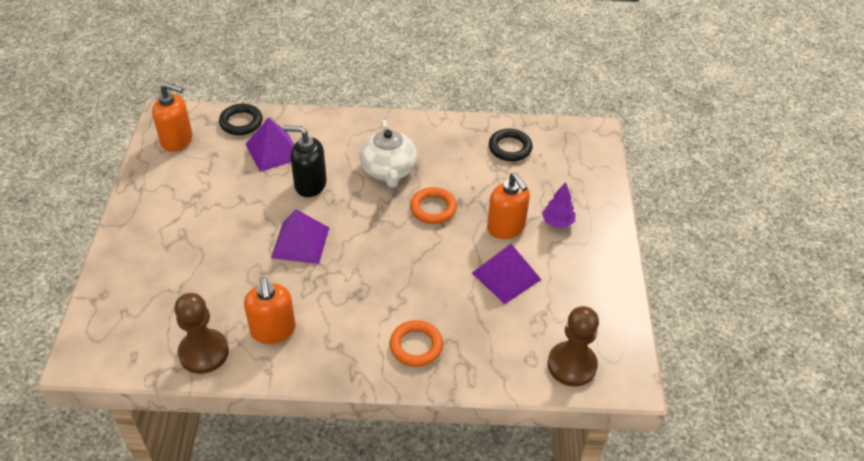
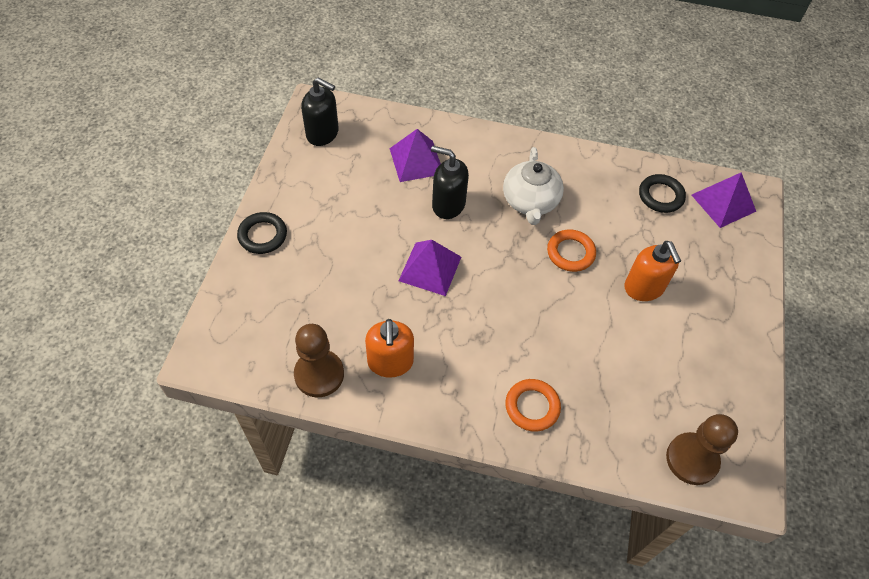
camera: 10 degrees right, 10 degrees up
orange soap dispenser [152,83,192,152] -> black soap dispenser [301,77,339,146]
black ring [219,104,263,135] -> black ring moved to [237,212,287,254]
purple pyramid [472,244,541,304] -> purple pyramid moved to [692,172,756,228]
purple tree [542,182,576,228] -> none

